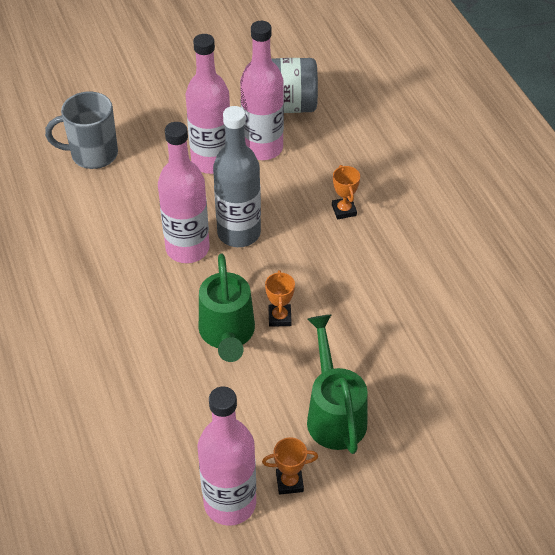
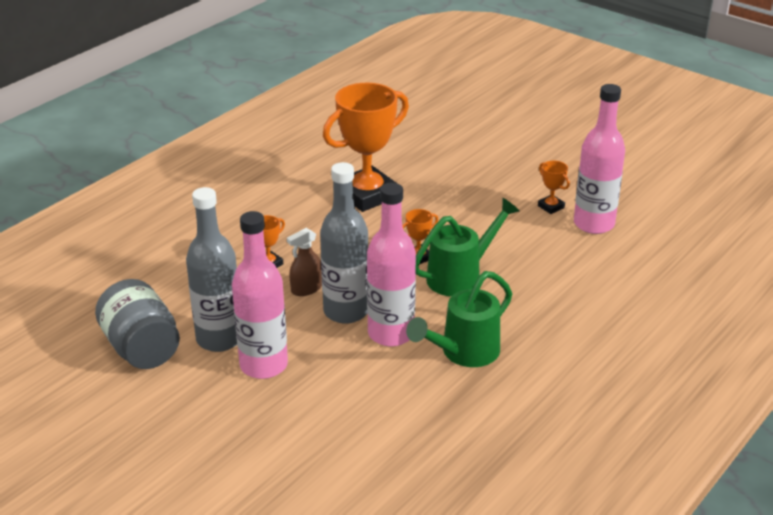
camera: 120 degrees left, 15 degrees down
grey mug [45,92,118,169] -> none
pink bottle [240,21,284,160] -> grey bottle [186,187,237,352]
green watering can [307,315,368,454] -> green watering can moved to [406,271,512,367]
none -> brown spray bottle [287,228,322,296]
none -> orange trophy [323,83,409,212]

